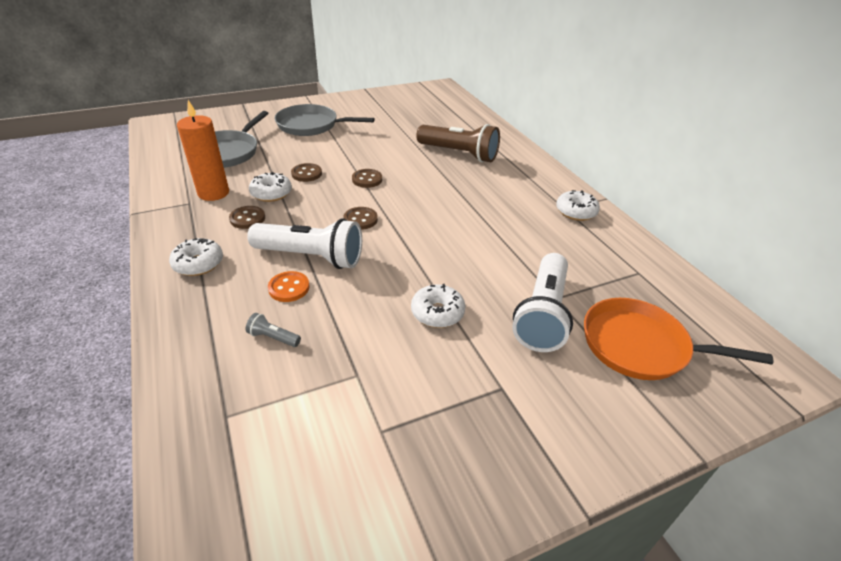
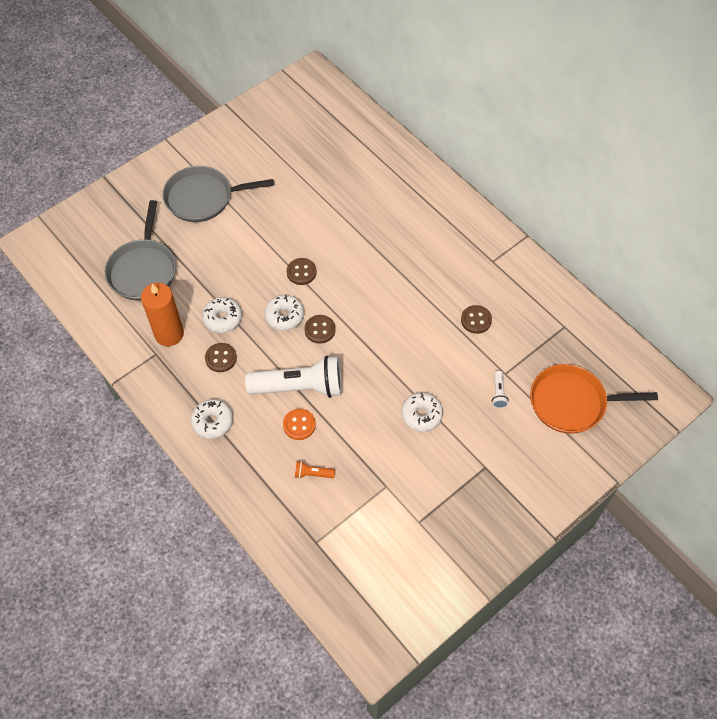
camera: 15 degrees left, 20 degrees up
grey flashlight [245,313,301,347] -> orange flashlight [295,461,335,479]
brown button [291,163,322,182] -> brown button moved to [461,305,492,334]
brown flashlight [416,124,500,162] -> none
white flashlight [512,253,573,352] -> white flashlight [492,371,509,409], size x0.41
white donut [556,190,600,221] -> white donut moved to [264,295,304,331]

